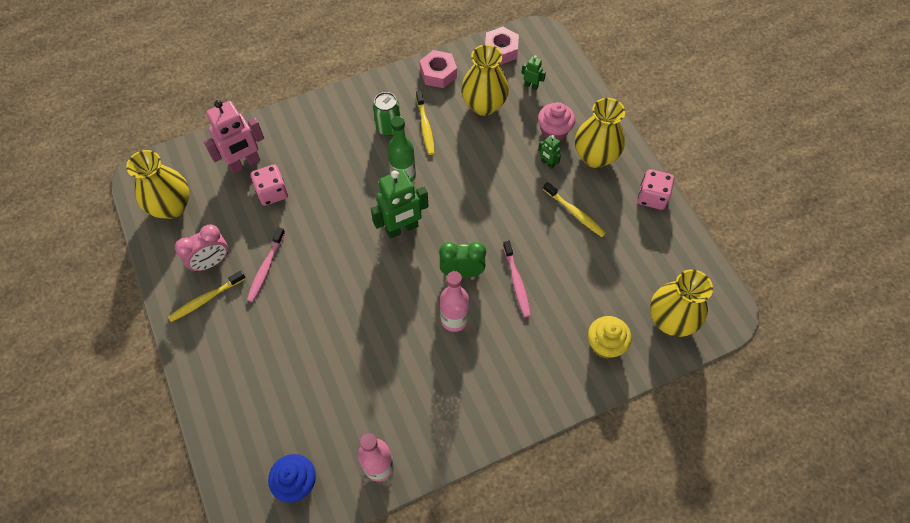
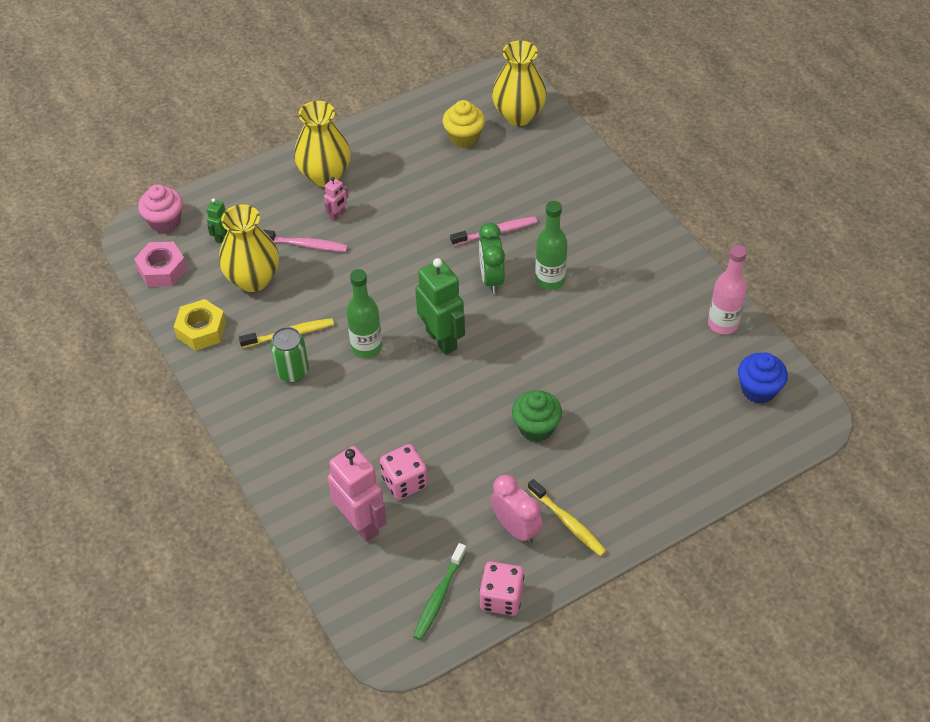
camera: 95 degrees left, 10 degrees down
yellow vase [126,150,190,219] -> green toothbrush [413,543,467,640]
pink toothbrush [247,227,285,302] -> pink toothbrush moved to [262,229,348,252]
pink nut [420,50,457,88] -> yellow nut [174,299,226,351]
pink bottle [440,271,469,332] -> green bottle [535,201,568,290]
pink cupcake [538,102,575,141] -> pink cupcake moved to [138,184,183,233]
green robot [538,135,561,169] -> pink robot [324,177,348,222]
yellow toothbrush [543,182,606,237] -> none
yellow cupcake [588,316,632,359] -> yellow cupcake moved to [442,100,485,148]
pink dice [638,169,674,210] -> pink dice moved to [479,561,524,616]
none -> green cupcake [512,390,562,442]

